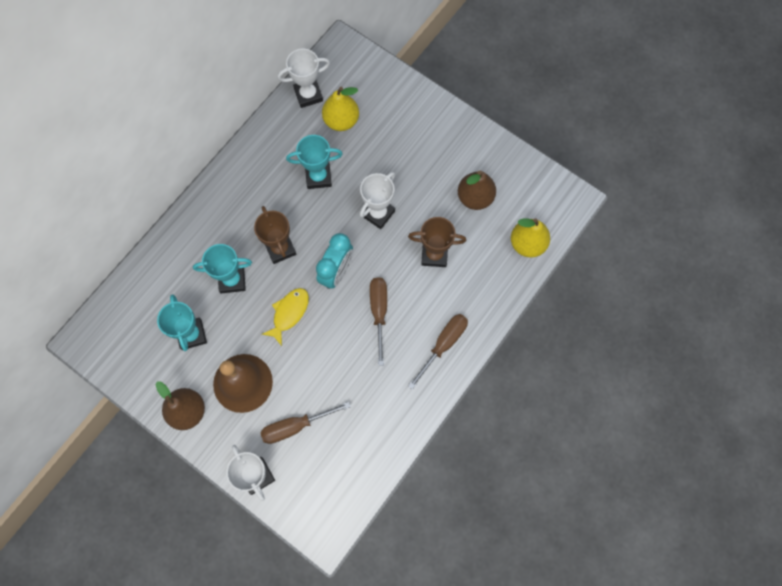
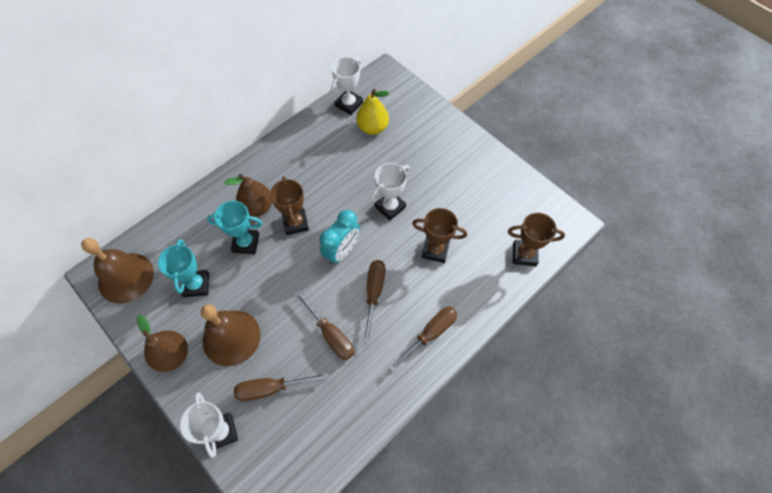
camera: 10 degrees right, 10 degrees down
yellow fish [262,288,309,346] -> none
white trophy [278,49,330,108] -> white trophy turned 45 degrees counterclockwise [331,57,363,115]
turquoise trophy [286,135,343,189] -> none
brown pear [458,171,496,210] -> brown pear moved to [225,174,272,217]
yellow pear [511,218,550,257] -> brown trophy [508,213,565,266]
none -> brown bell [81,238,154,304]
none -> brown screwdriver [294,290,354,360]

